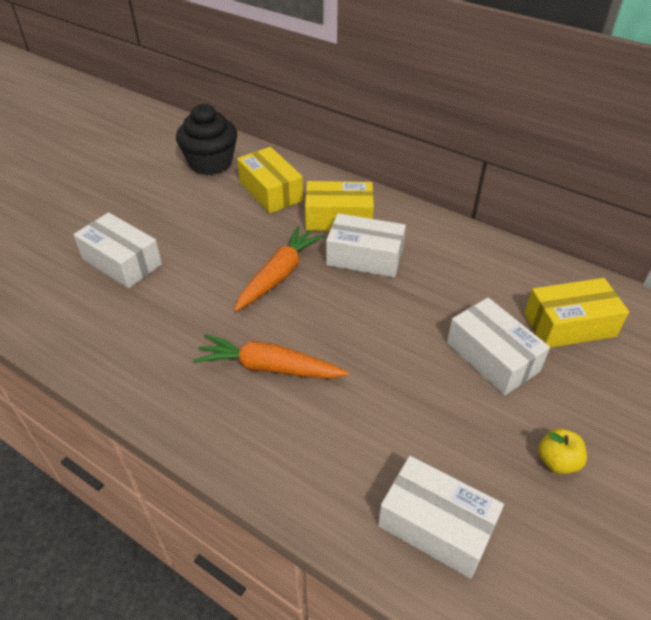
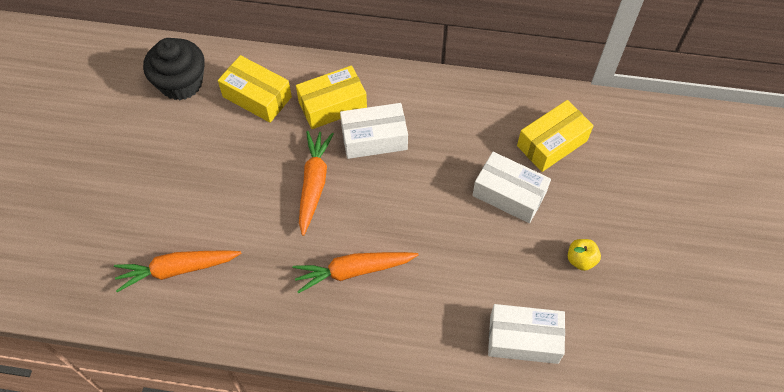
camera: 25 degrees left, 15 degrees up
white box [73,212,162,288] -> none
none -> orange carrot [114,250,241,292]

